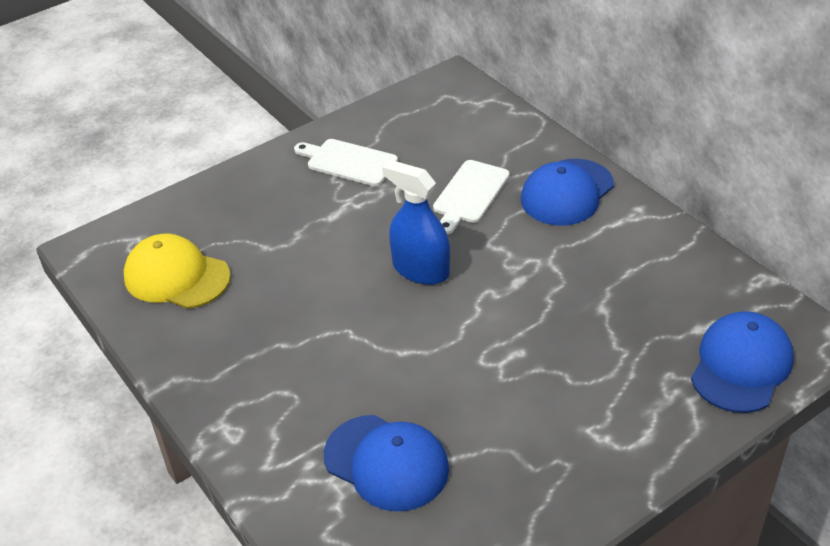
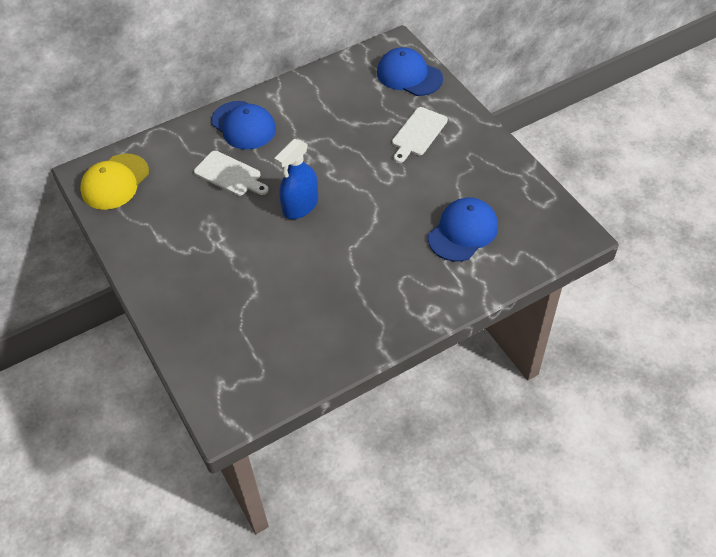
camera: 85 degrees left, 10 degrees up
yellow cap [124,234,231,309] -> yellow cap moved to [80,154,149,210]
white cutting board [294,139,398,186] -> white cutting board moved to [392,107,448,163]

